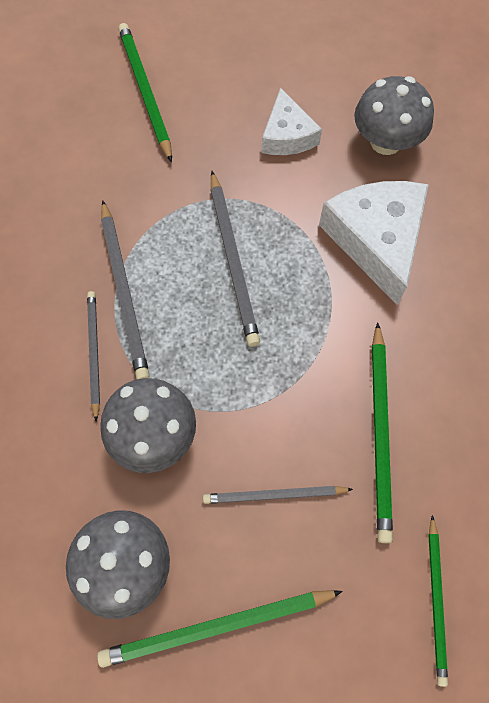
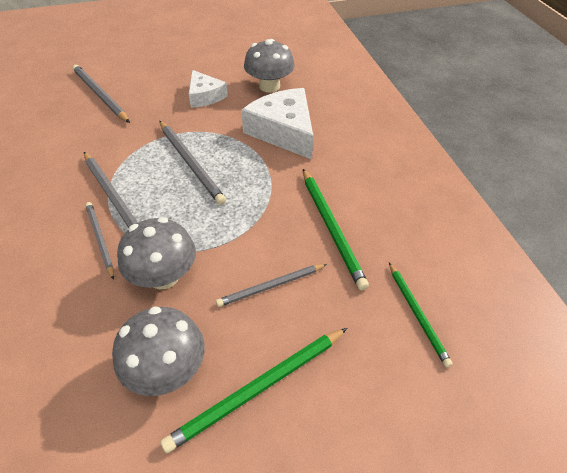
camera: 20 degrees left, 20 degrees down
green pencil [118,23,172,162] -> grey pencil [72,65,130,123]

